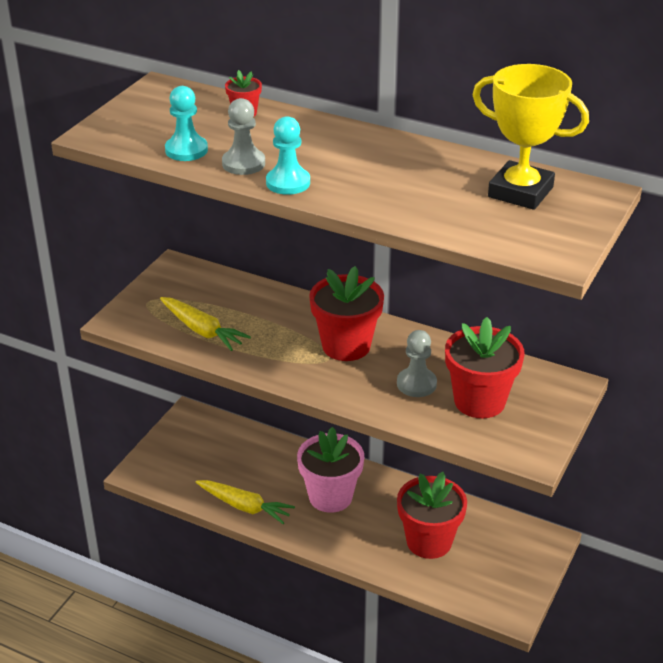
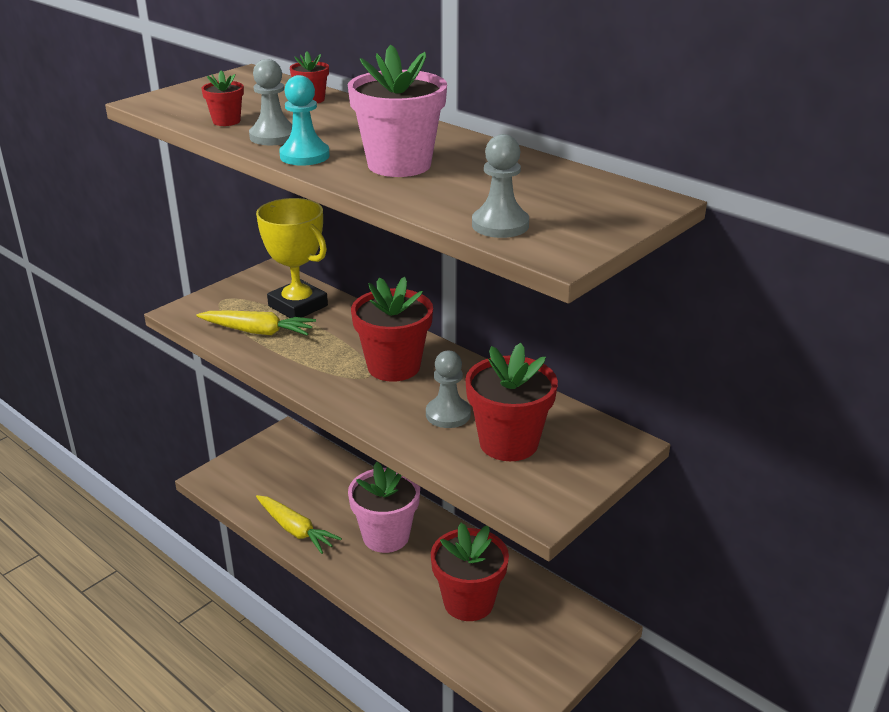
camera: 15 degrees right, 5 degrees down
yellow carrot [160,297,251,351] -> yellow carrot turned 45 degrees counterclockwise [196,311,316,336]
turquoise pawn [165,86,208,161] -> red flower pot [201,71,244,126]
yellow trophy [472,64,589,210] -> yellow trophy moved to [256,198,328,318]
none -> pink flower pot [348,45,447,177]
none -> grey pawn [472,134,529,238]

